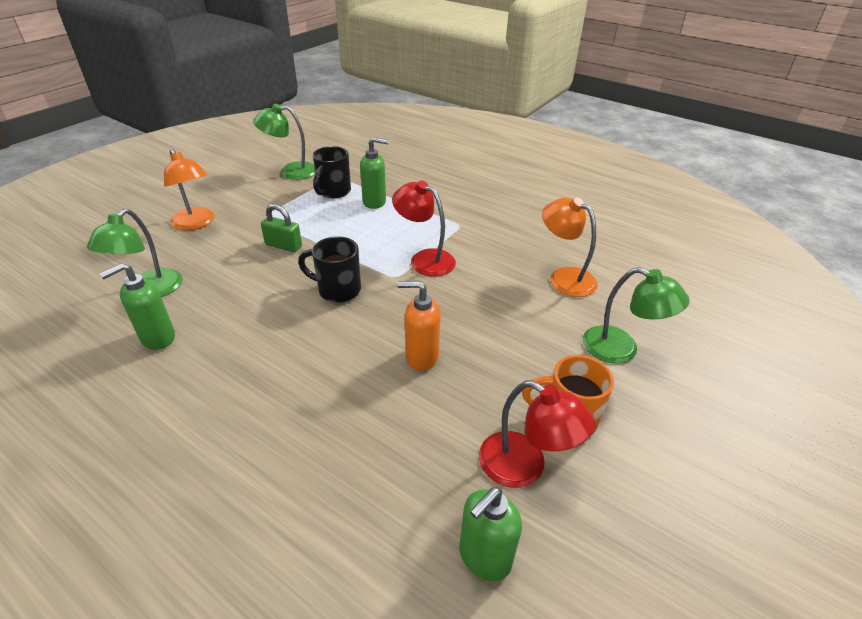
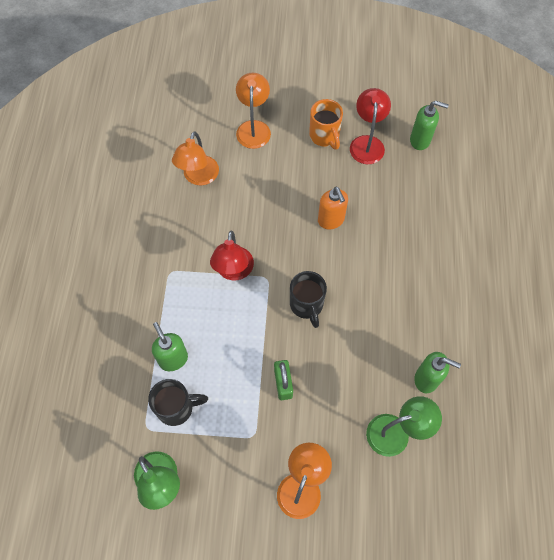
camera: 120 degrees left, 25 degrees up
green lamp [583,267,690,364] -> orange lamp [236,73,271,149]

